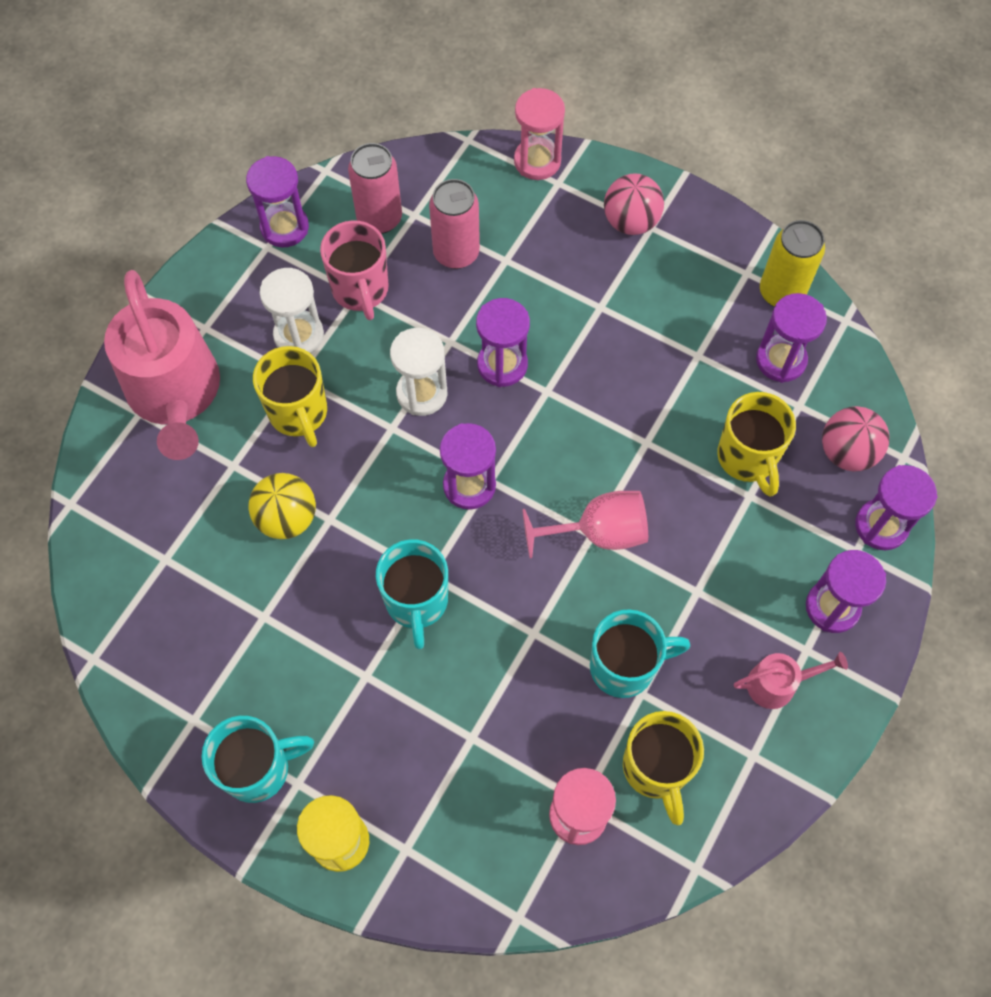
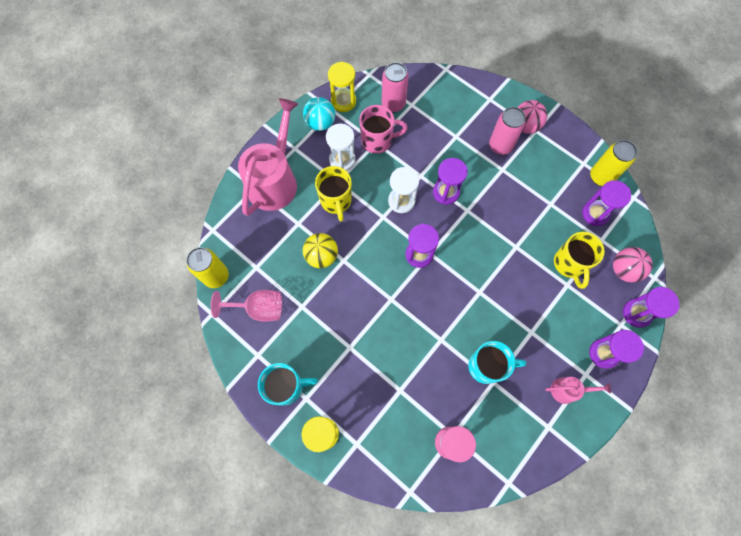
camera: 10 degrees right, 5 degrees up
pink watering can [104,270,220,460] -> pink watering can turned 150 degrees counterclockwise [238,98,298,216]
purple hourglass [246,156,309,248] -> yellow hourglass [328,62,356,112]
pink mug [320,220,389,320] -> pink mug turned 90 degrees counterclockwise [359,105,407,154]
turquoise mug [376,539,448,650] -> none
pink can [429,179,480,269] -> pink can moved to [489,107,526,155]
pink hourglass [514,88,565,180] -> none
pink goblet [523,491,648,559] -> pink goblet moved to [211,290,282,322]
yellow mug [623,711,704,825] -> none
none -> yellow can [186,247,229,288]
none -> turquoise ball [303,97,335,131]

